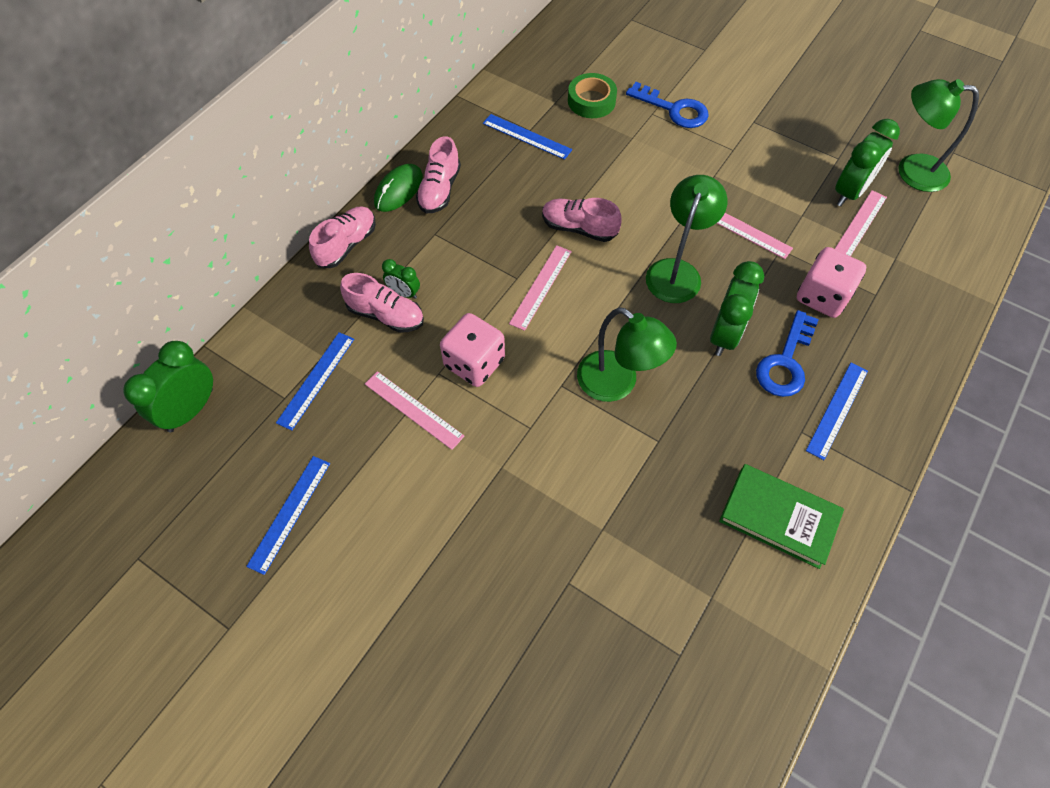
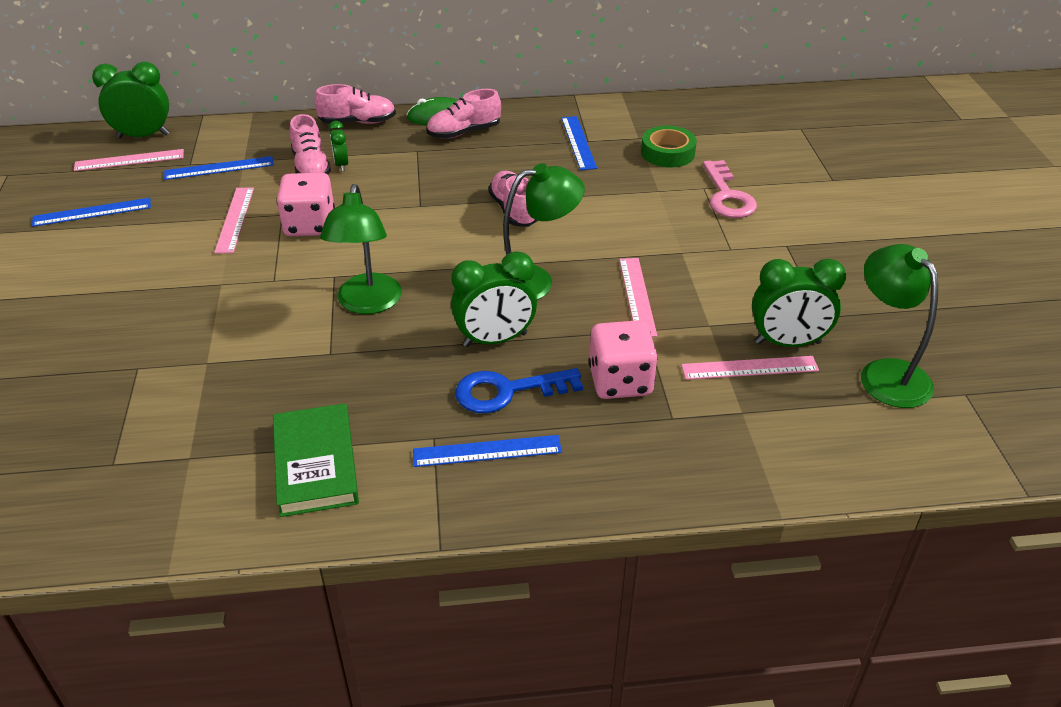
camera: 50 degrees right, 20 degrees down
pink ruler [509,245,572,331] -> pink ruler moved to [74,149,184,171]
blue key [626,82,709,128] -> pink key [703,160,757,218]

